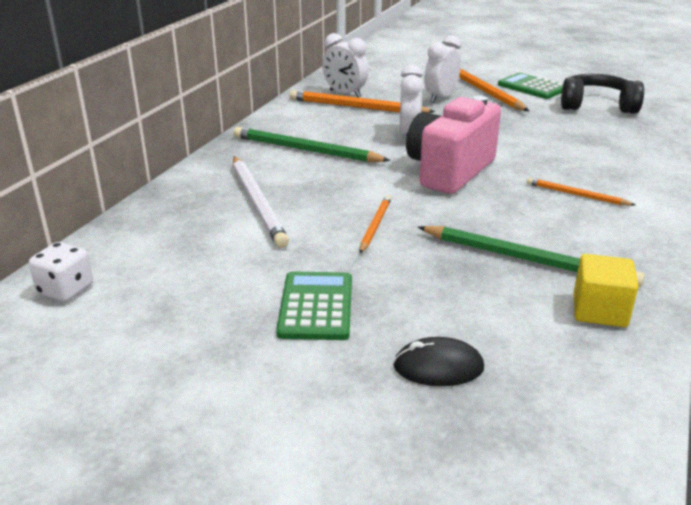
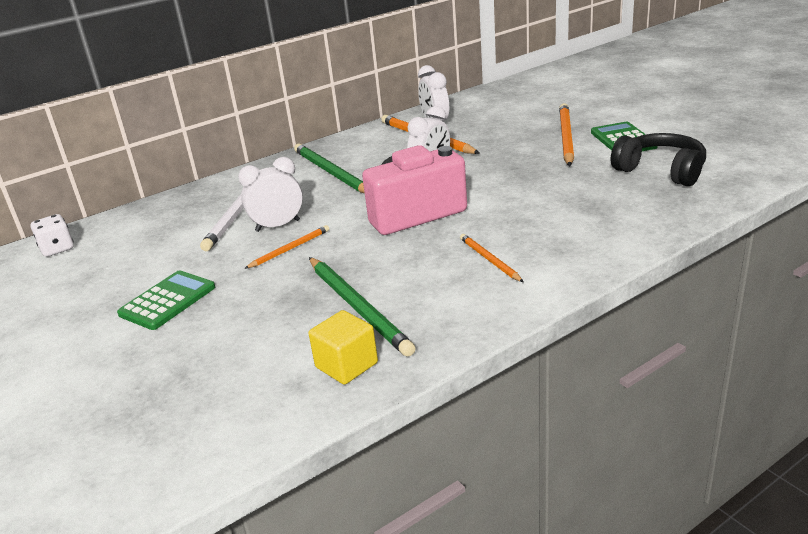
camera: 35 degrees right, 0 degrees up
black mouse [393,337,484,386] -> none
white clock [424,35,461,103] -> white clock moved to [238,157,303,232]

